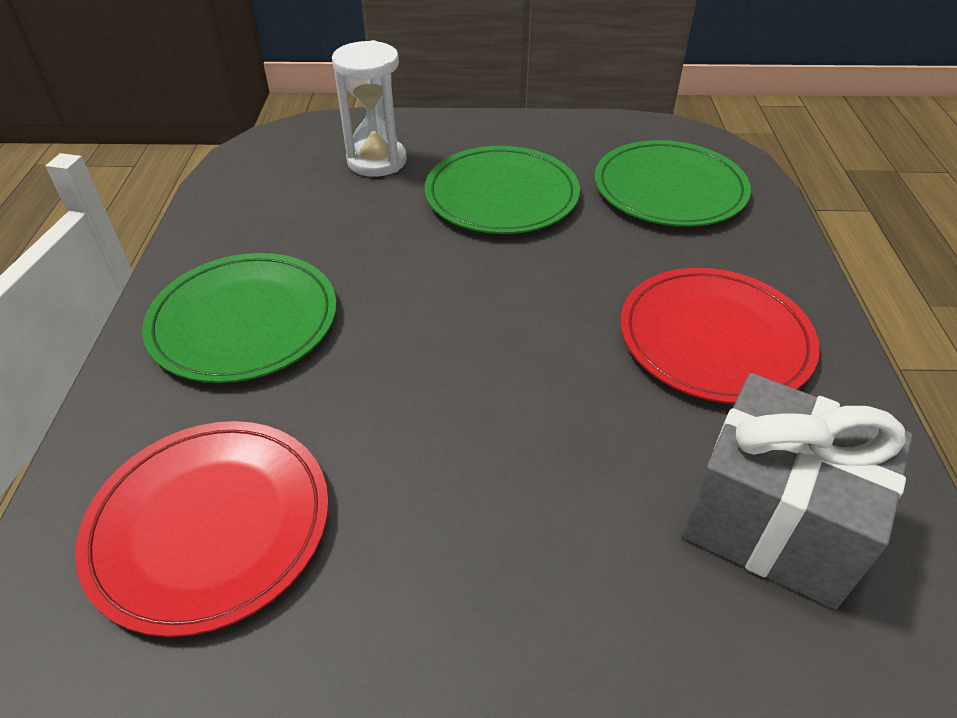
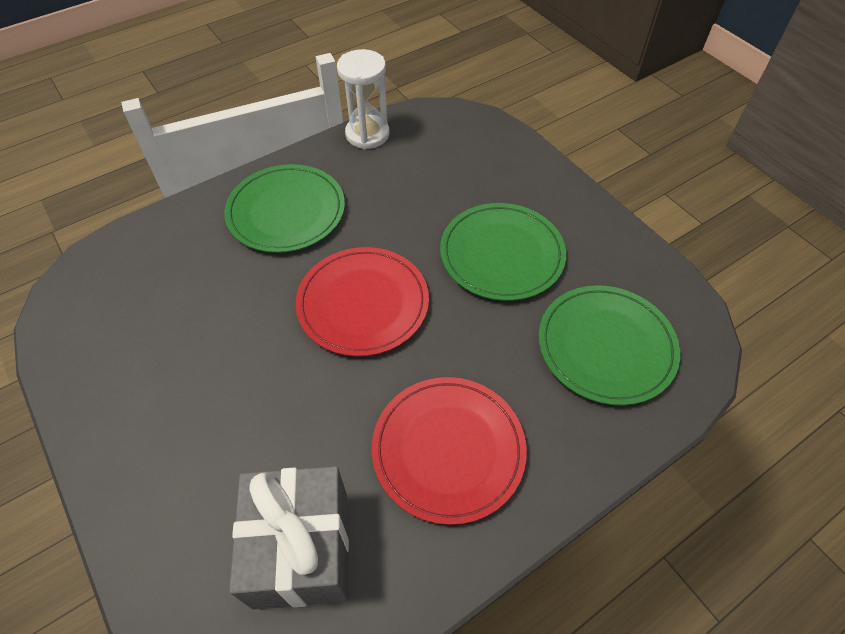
camera: 55 degrees right, 10 degrees up
red plate [75,421,329,637] -> red plate moved to [296,247,429,357]
white hourglass [332,40,407,177] -> white hourglass moved to [337,49,389,149]

